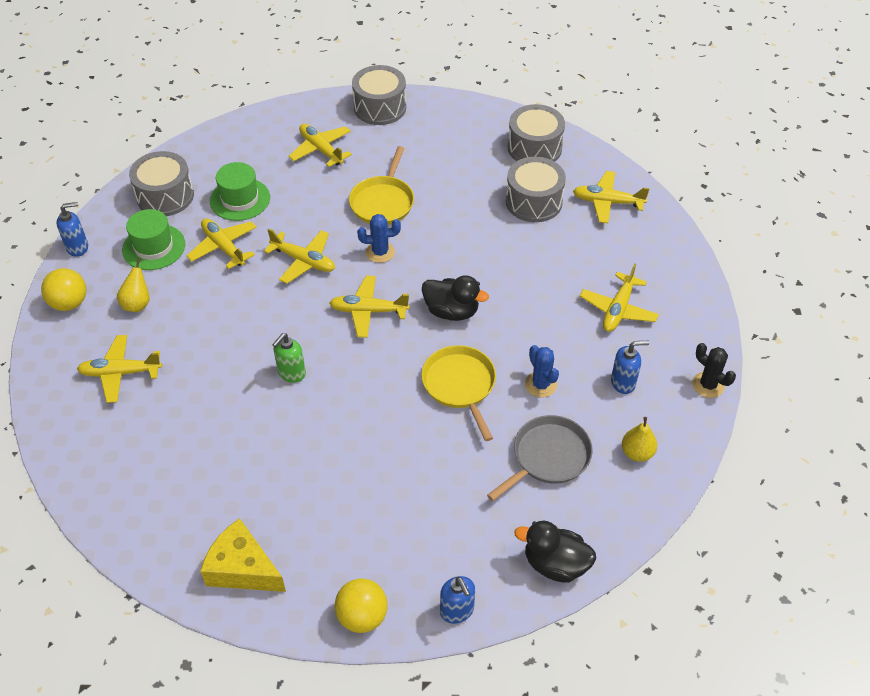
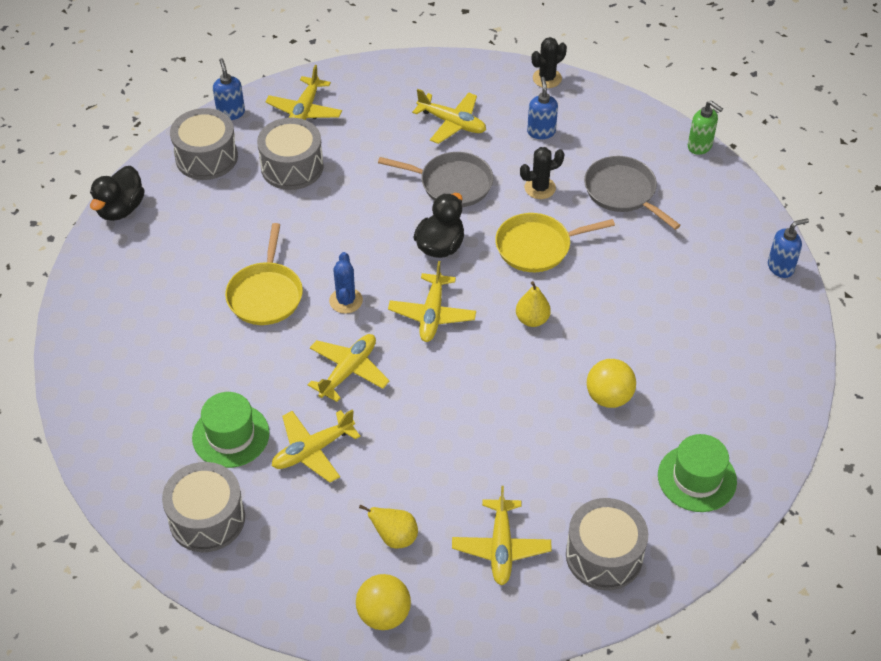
camera: 85 degrees left, 0 degrees up
blue soap dispenser [56,202,88,257] -> blue soap dispenser moved to [213,58,245,120]
green hat [122,209,185,270] -> green hat moved to [658,434,737,512]
yellow cheese [200,518,286,592] -> none
green soap dispenser [272,333,306,383] -> green soap dispenser moved to [688,101,723,155]
yellow plane [288,124,352,167] -> none
yellow ball [335,579,388,633] -> yellow ball moved to [587,359,636,408]
yellow pan [349,146,414,225] -> yellow pan turned 75 degrees clockwise [225,223,303,325]
grey drum [352,65,406,125] -> grey drum moved to [566,498,648,590]
black duck [514,521,596,583] -> black duck moved to [90,166,145,221]
blue cactus [525,345,559,397] -> black cactus [520,147,564,199]
yellow pear [622,417,657,462] -> yellow pear moved to [516,281,551,327]
none -> grey pan [378,152,494,207]

